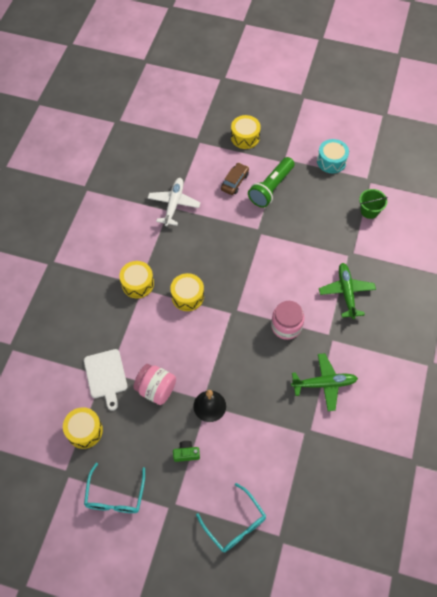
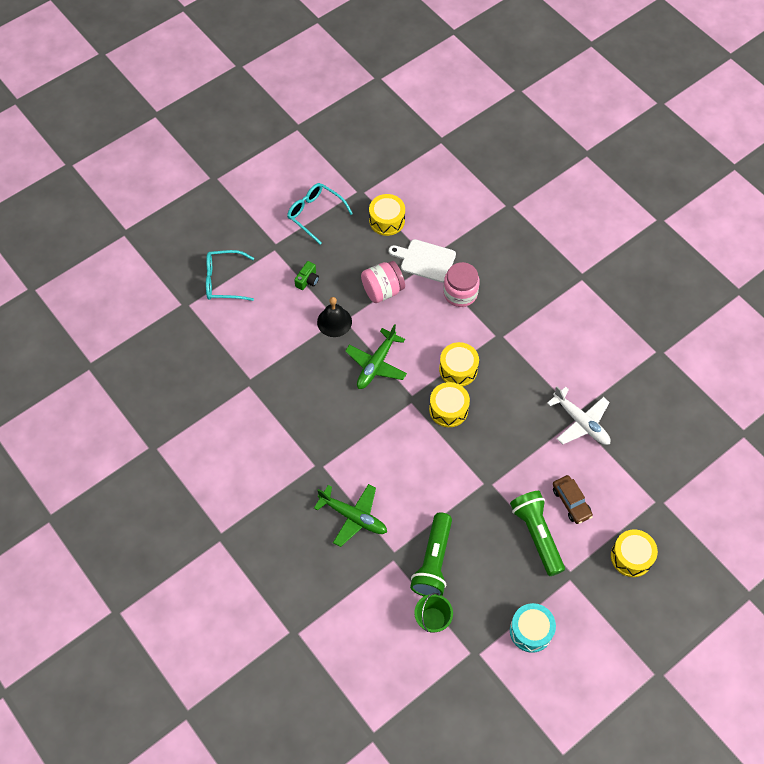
camera: 125 degrees right, 0 degrees up
yellow drum [119,261,154,299] -> yellow drum moved to [429,382,470,427]
pink jar [271,301,304,340] -> pink jar moved to [443,262,480,307]
green plane [291,353,358,411] -> green plane moved to [345,324,407,389]
none -> green flashlight [410,512,452,596]

